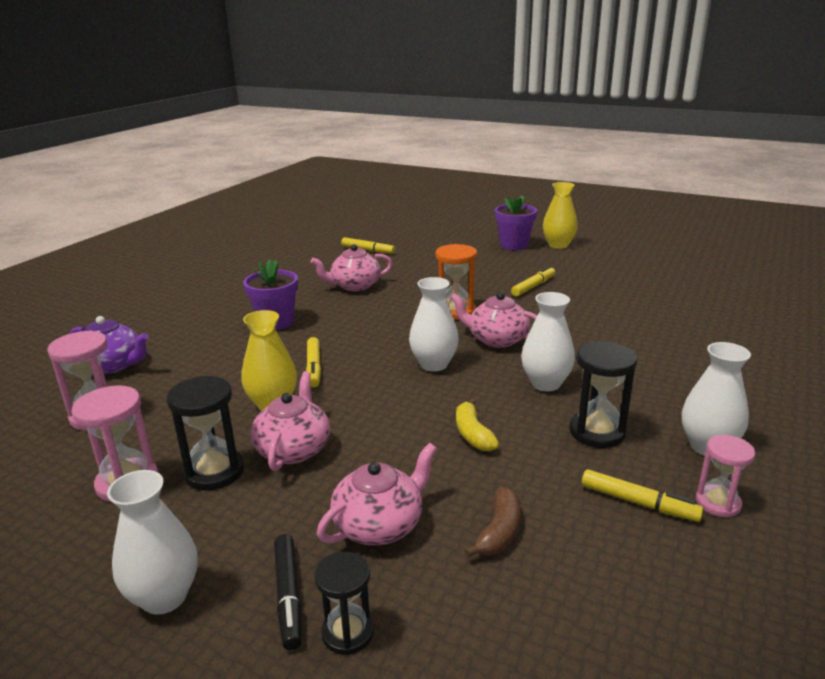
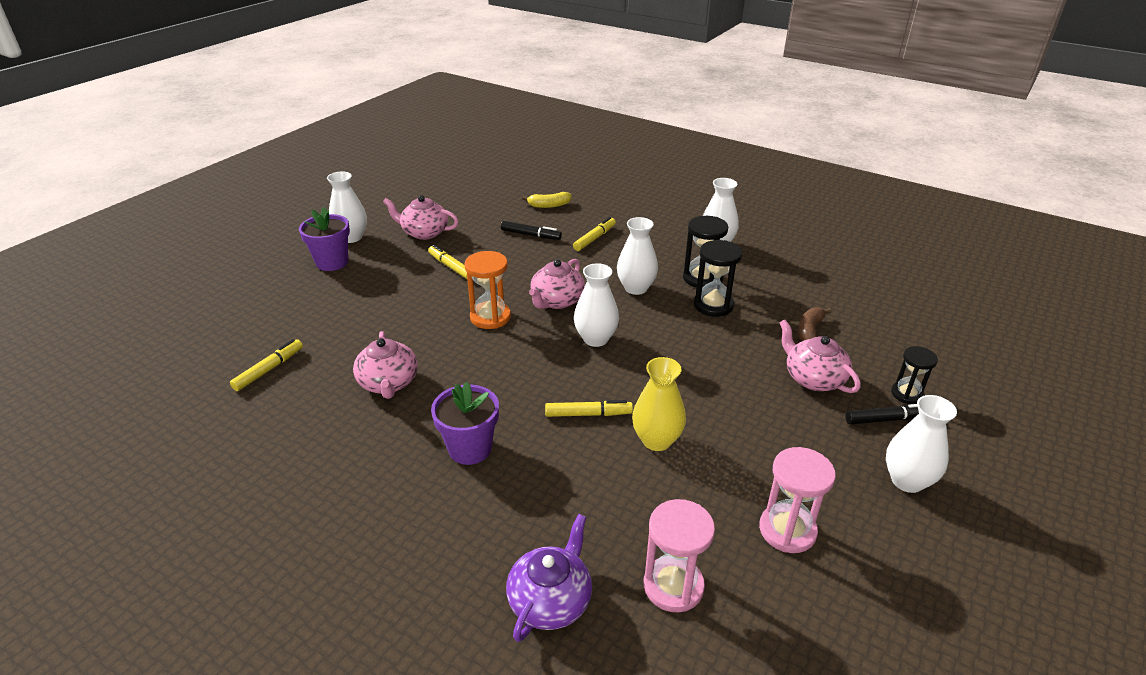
camera: 85 degrees left, 10 degrees up
black hourglass [167,376,244,491] -> black hourglass moved to [694,240,742,317]
pink teapot [251,371,330,471] -> pink teapot moved to [383,195,459,240]
yellow banana [456,398,499,451] -> yellow banana moved to [522,192,572,208]
brown banana [465,487,521,558] -> brown banana turned 90 degrees counterclockwise [798,307,831,341]
yellow vase [543,182,578,249] -> white vase [327,171,367,243]
yellow marker [582,469,704,522] -> yellow marker moved to [573,217,616,251]
pink hourglass [696,435,756,517] -> none
none -> black marker [501,221,562,240]

